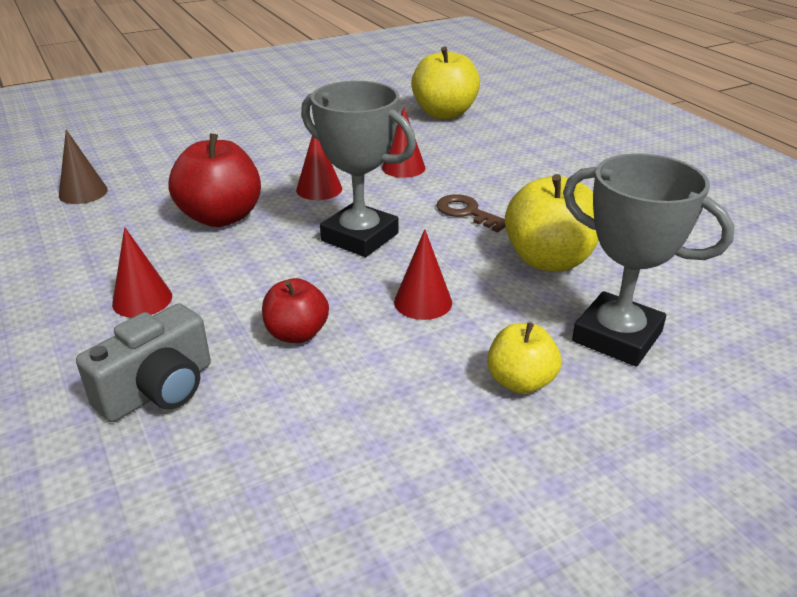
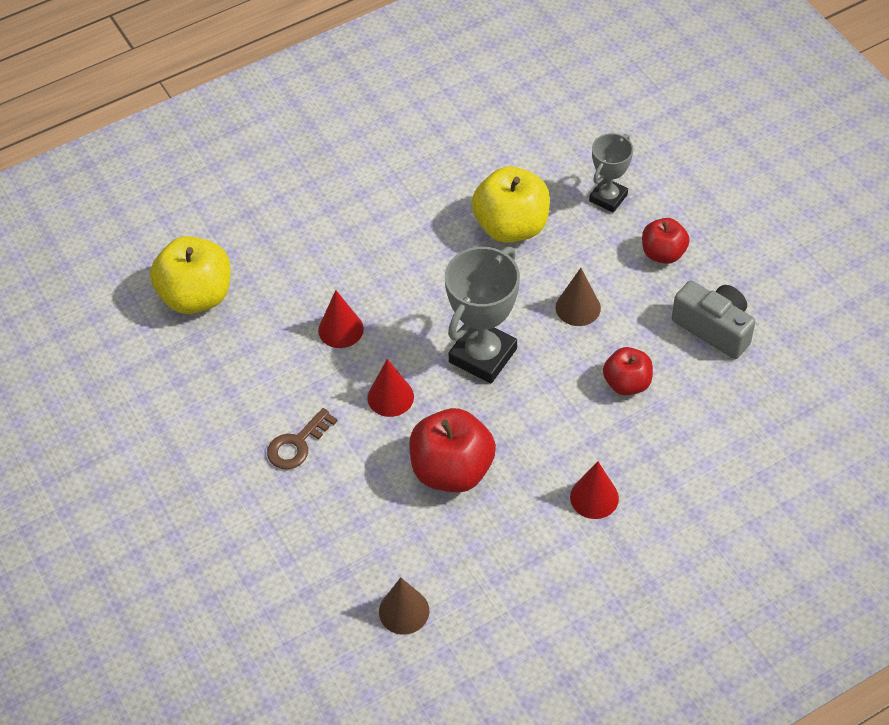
camera: 90 degrees left, 20 degrees up
grey camera [76,304,211,422] -> grey camera moved to [672,280,755,359]
red cone [394,229,452,320] -> brown cone [556,268,601,326]
brown key [436,194,506,233] -> brown key moved to [267,408,338,470]
yellow apple [487,322,561,394] -> red apple [642,218,690,264]
grey trophy [563,153,735,367] -> grey trophy [589,133,633,213], size x0.60

